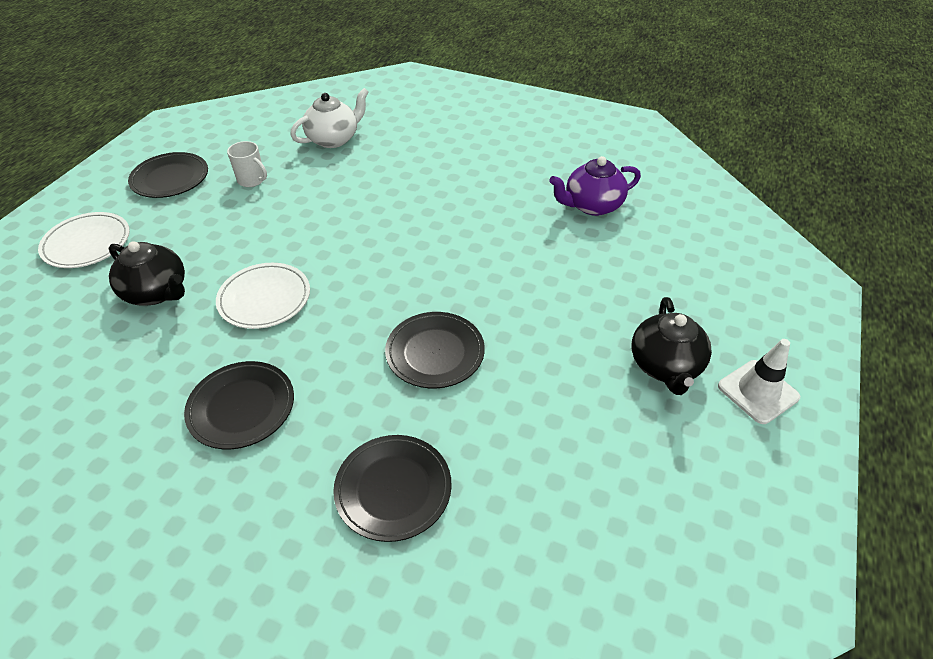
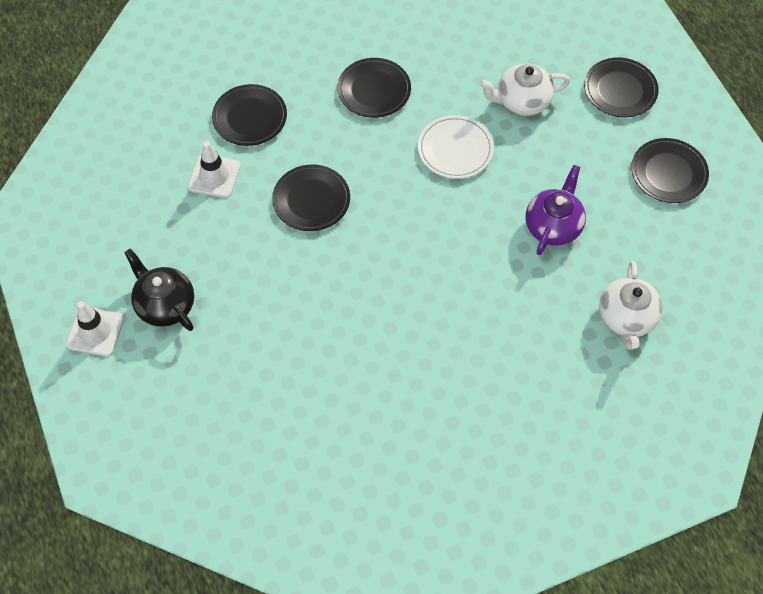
camera: 135 degrees right, 15 degrees up
white plate [38,212,130,268] -> black plate [584,57,659,117]
black teapot [109,241,185,306] -> white teapot [479,63,570,116]
white mug [227,141,267,187] -> none
purple teapot [549,156,641,216] -> purple teapot moved to [526,165,586,255]
none -> white traffic cone [188,141,241,198]

